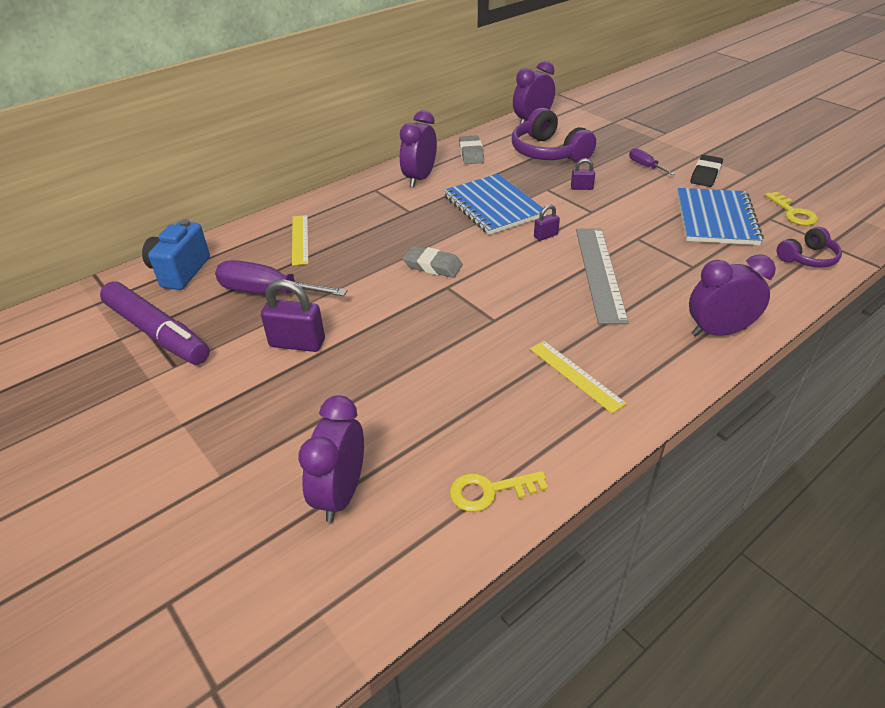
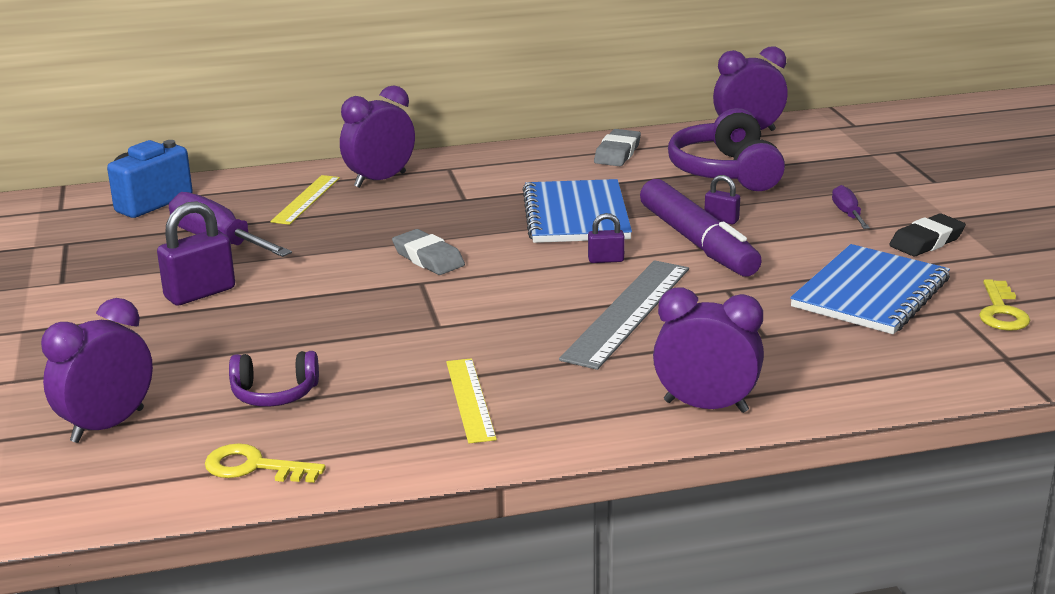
camera: 25 degrees right, 15 degrees down
purple marker [100,281,210,365] -> purple marker moved to [640,179,762,276]
purple padlock [261,279,325,352] -> purple padlock turned 75 degrees counterclockwise [157,201,235,306]
purple clock [400,110,437,187] -> purple clock moved to [340,85,415,188]
purple headphones [777,227,842,268] -> purple headphones moved to [229,351,319,407]

